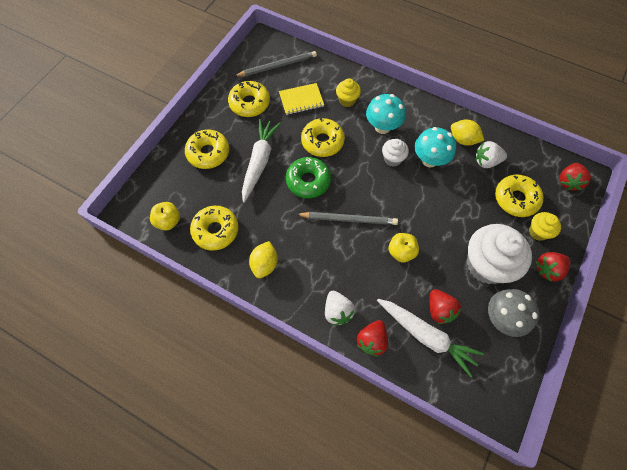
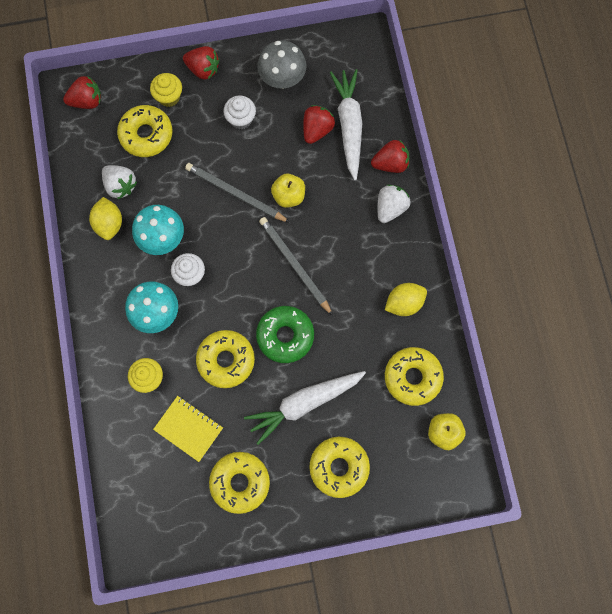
camera: 130 degrees left, 10 degrees up
grey pencil [235,51,317,77] -> grey pencil moved to [185,163,290,223]
white cupcake [467,224,532,284] -> white cupcake [223,95,256,129], size x0.49

